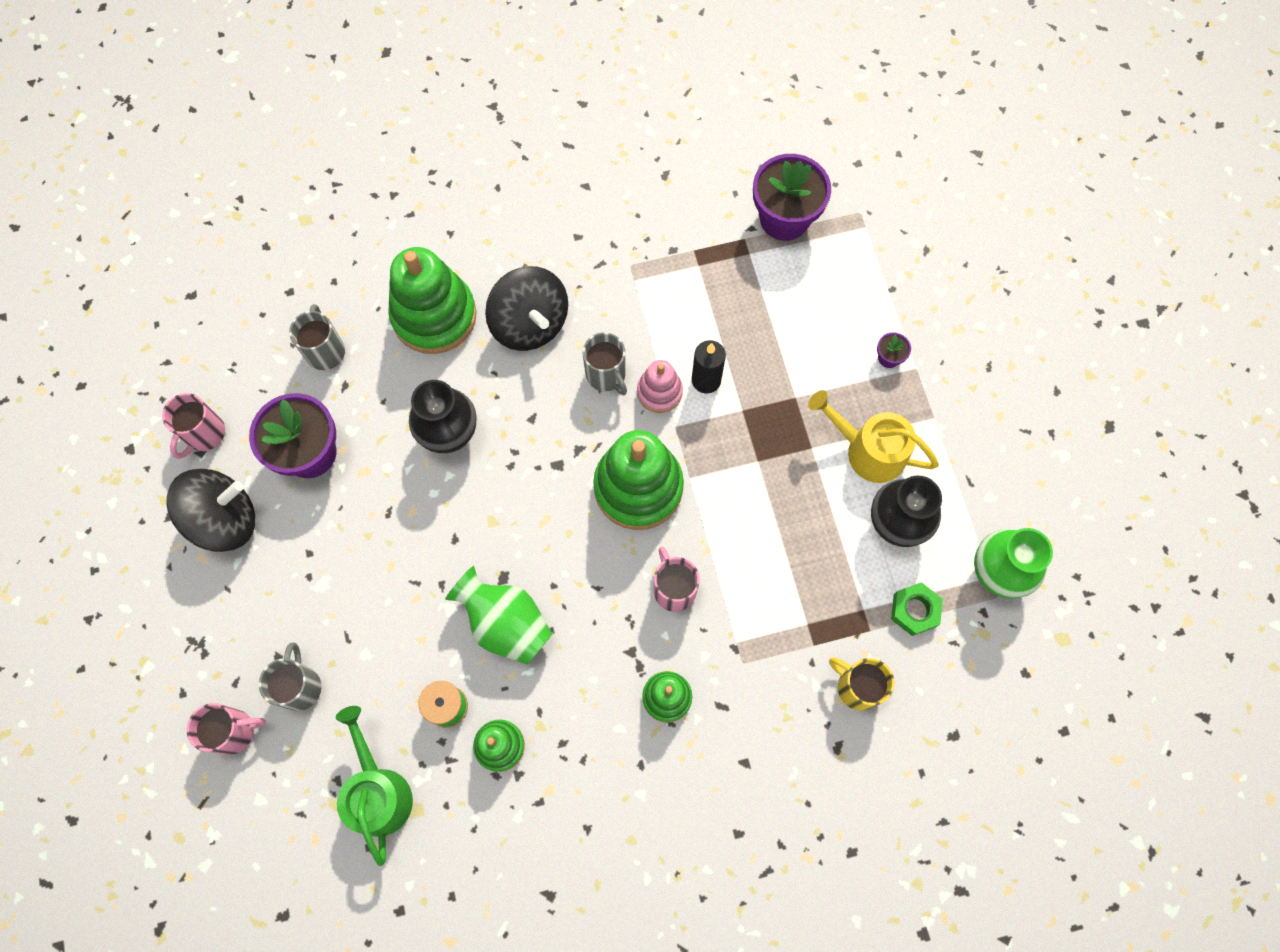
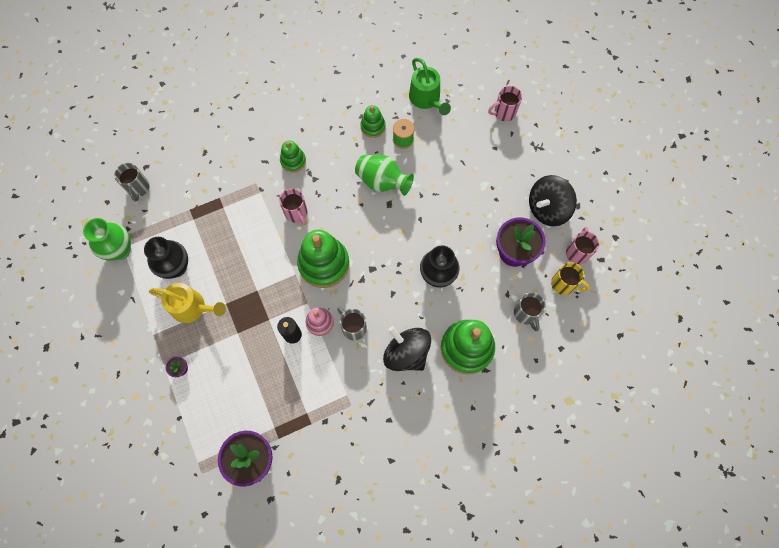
camera: 170 degrees right, 0 degrees up
grey mug [259,642,322,711] -> grey mug moved to [114,163,150,202]
yellow mug [829,657,894,711] -> yellow mug moved to [551,262,590,295]
green nut [891,582,943,636] -> none

